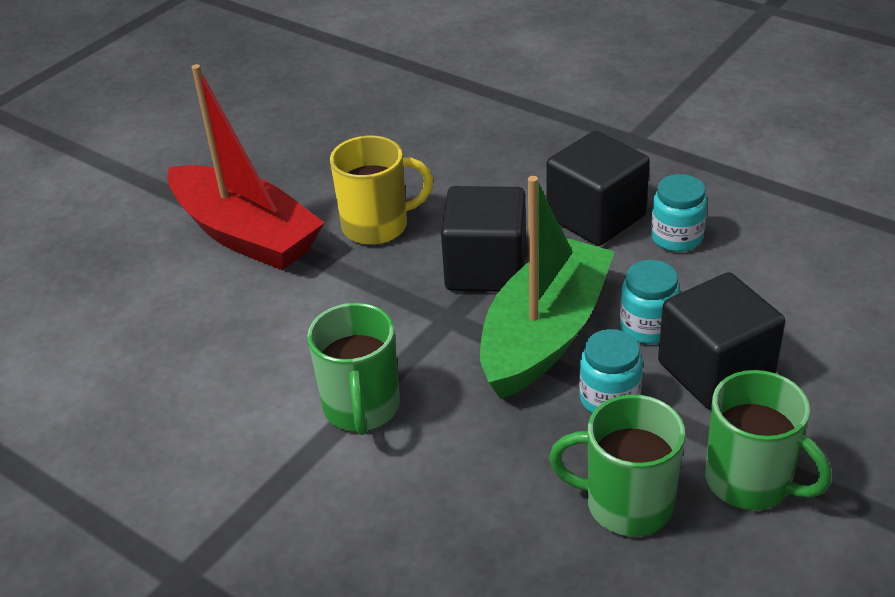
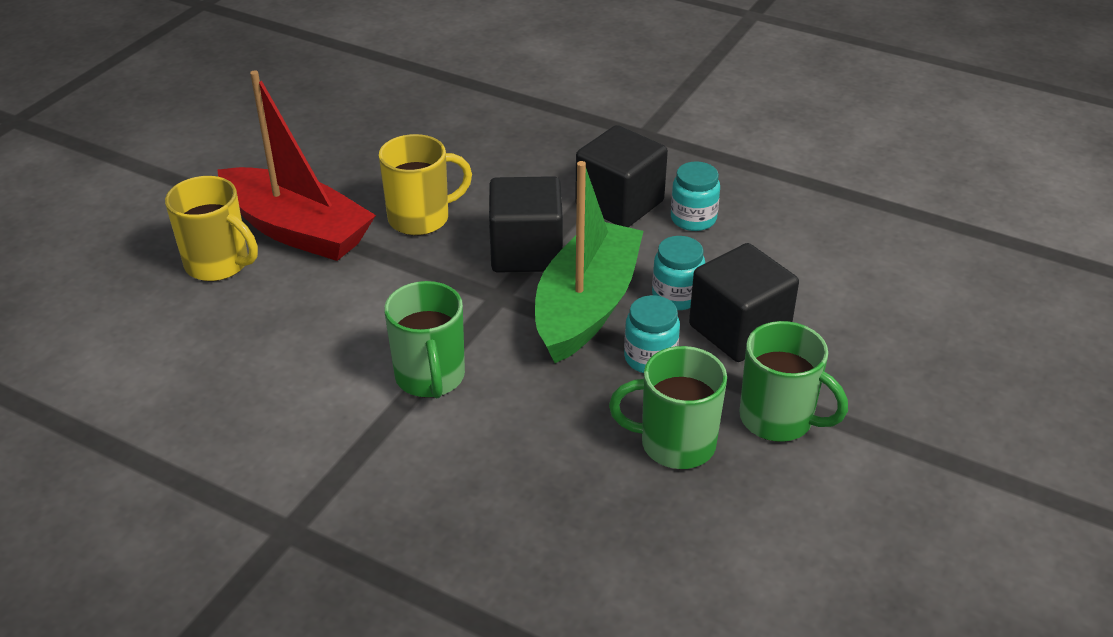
camera: 10 degrees left, 0 degrees up
none -> yellow mug [165,176,258,281]

